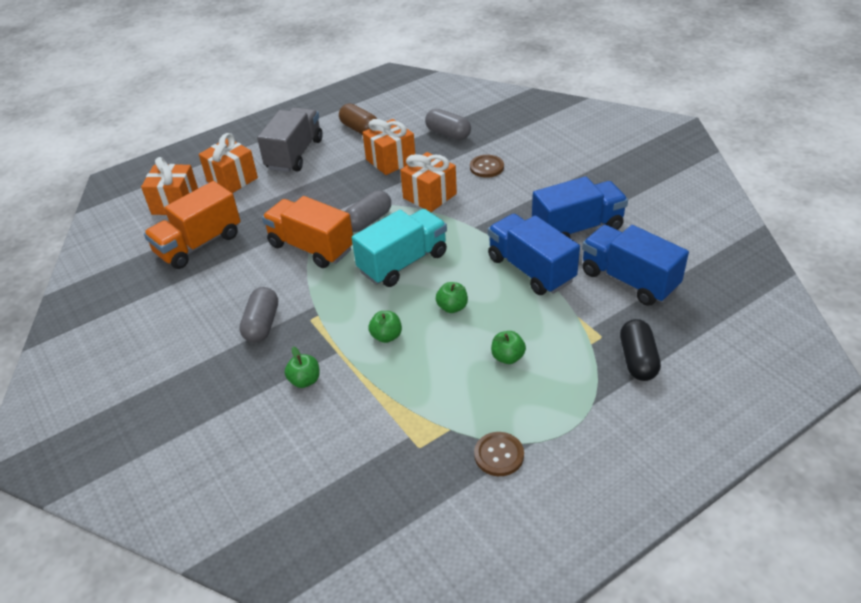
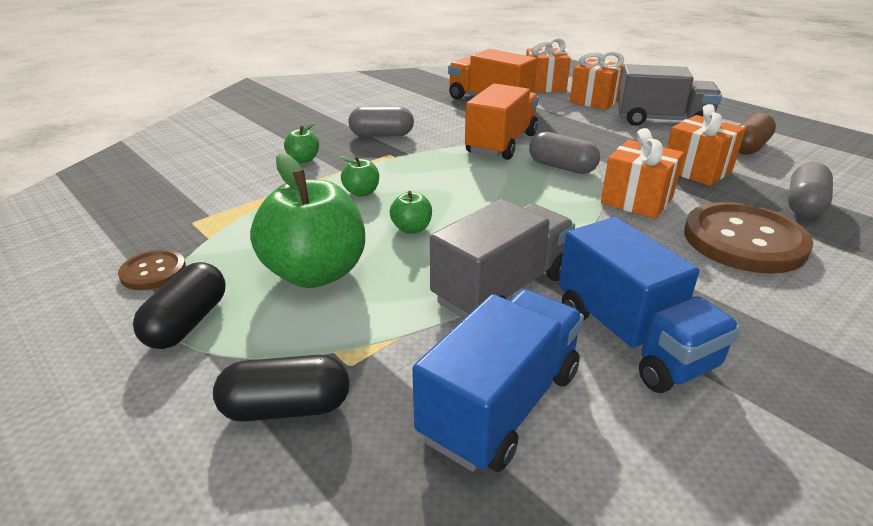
camera: 80 degrees right, 10 degrees down
turquoise truck [352,209,447,287] -> none
brown button [470,155,504,178] -> brown button [684,202,813,274], size x2.01
blue truck [488,214,580,295] -> grey truck [430,199,575,319]
green apple [491,331,526,364] -> green apple [250,153,365,288], size x2.26
none -> black capsule [133,262,226,349]

